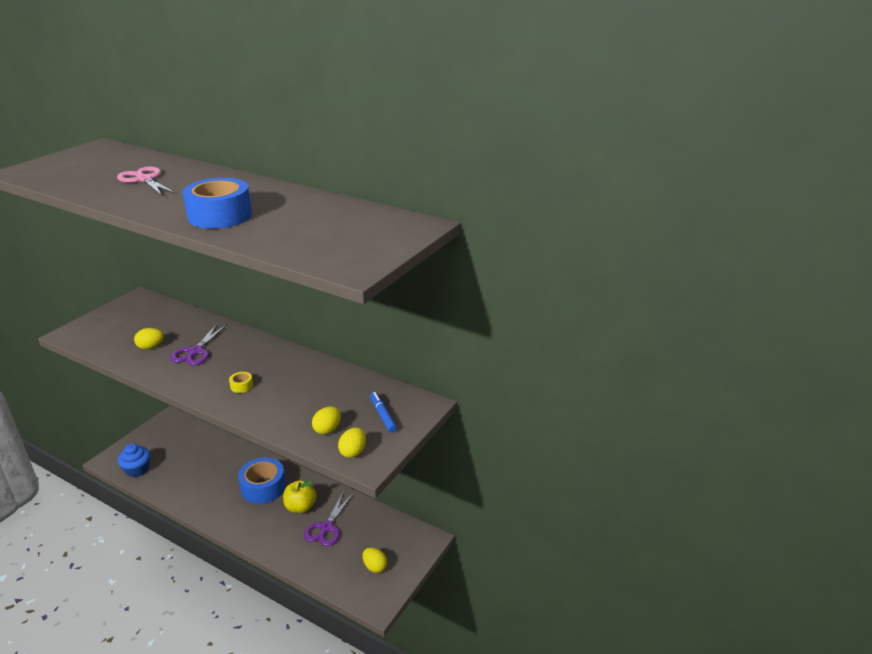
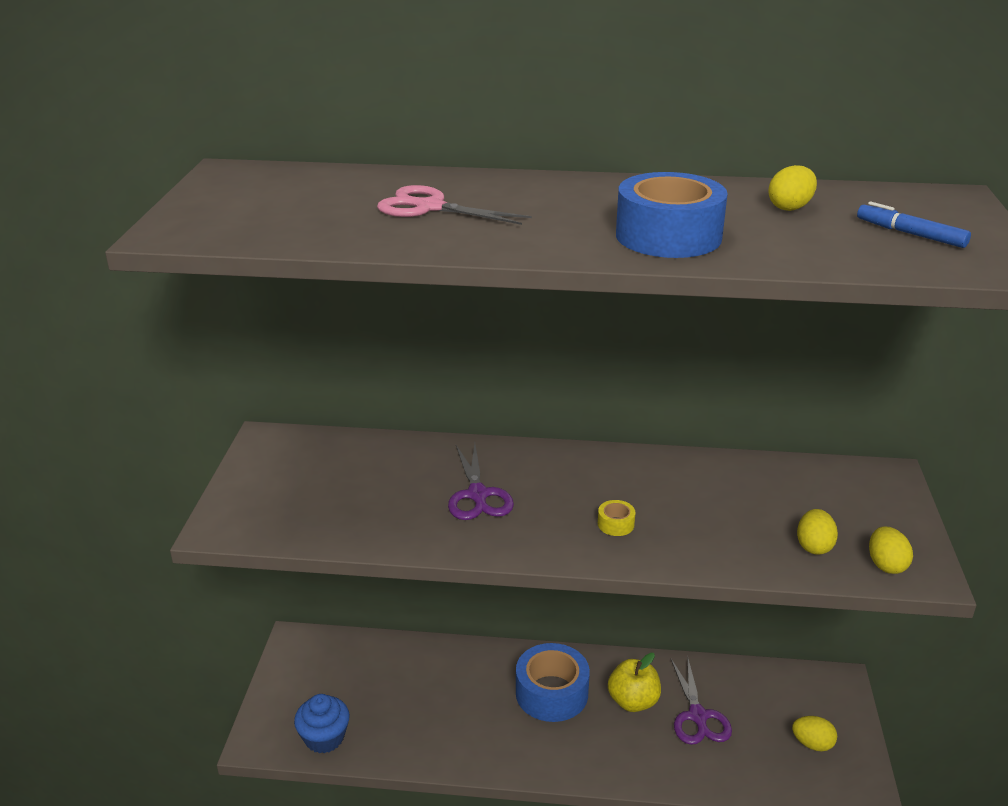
camera: 25 degrees left, 0 degrees up
yellow egg [134,328,164,349] -> yellow egg moved to [768,165,817,211]
blue marker [370,392,397,432] -> blue marker moved to [857,201,971,248]

